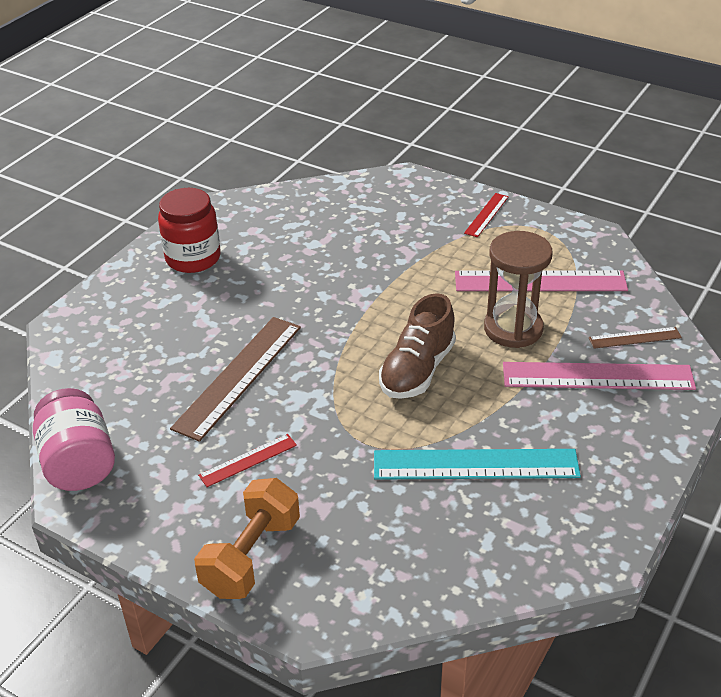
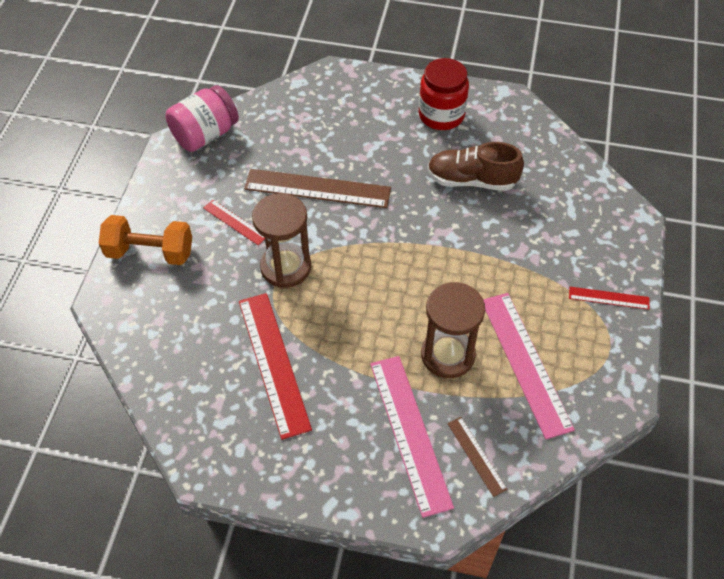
camera: 70 degrees right, 15 degrees up
turquoise ruler [374,449,581,480] -> red ruler [239,293,312,440]
brown shoe [379,293,456,399] -> brown shoe moved to [428,142,524,191]
none -> brown hourglass [252,193,311,288]

